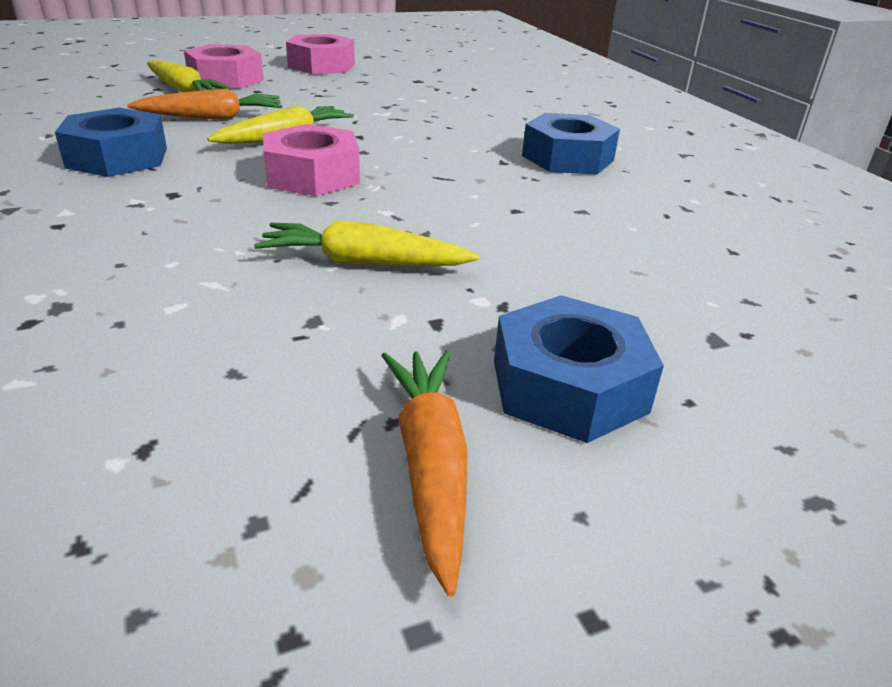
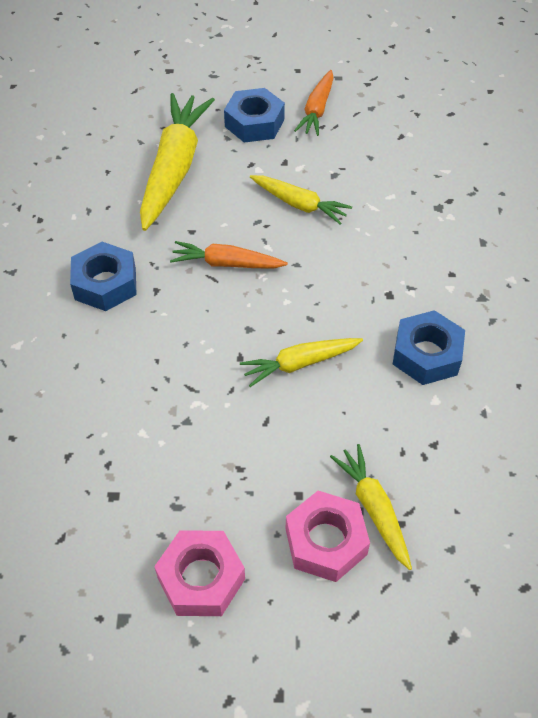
camera: 155 degrees left, 20 degrees up
orange carrot [127,89,282,119] -> orange carrot moved to [170,241,288,268]
pink nut [263,124,360,196] -> none
none -> yellow carrot [140,93,215,231]

